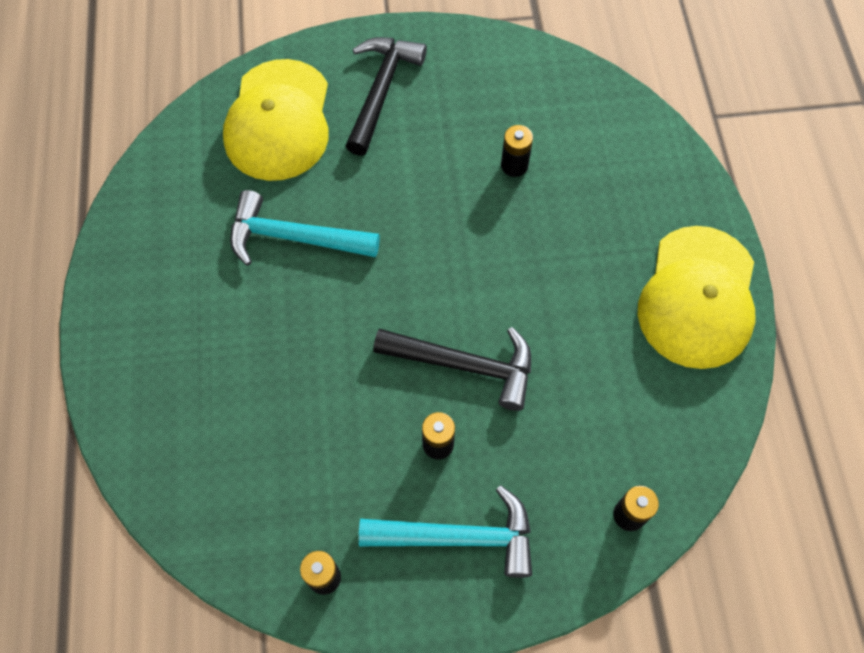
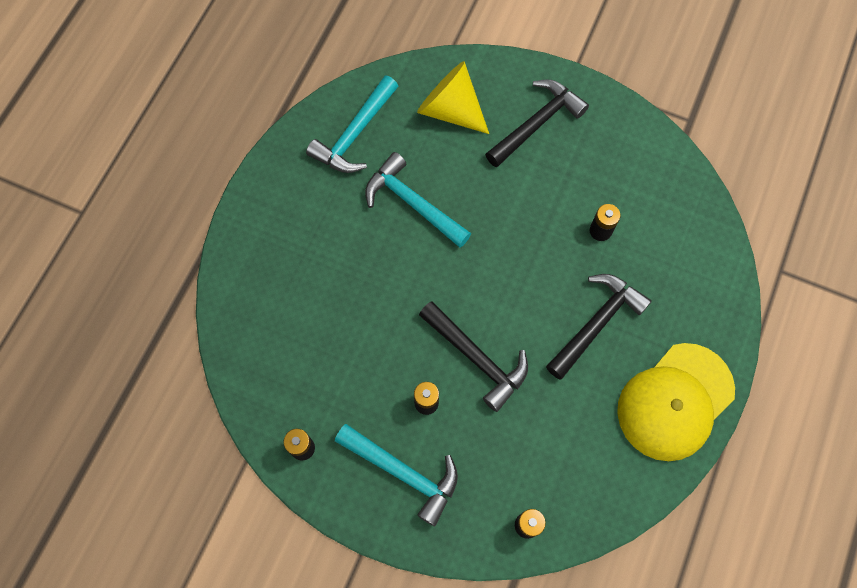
camera: 30 degrees right, 5 degrees up
yellow cap [223,59,329,181] -> yellow cone [417,61,489,134]
none -> turquoise hammer [306,76,398,173]
none -> black hammer [546,274,652,380]

